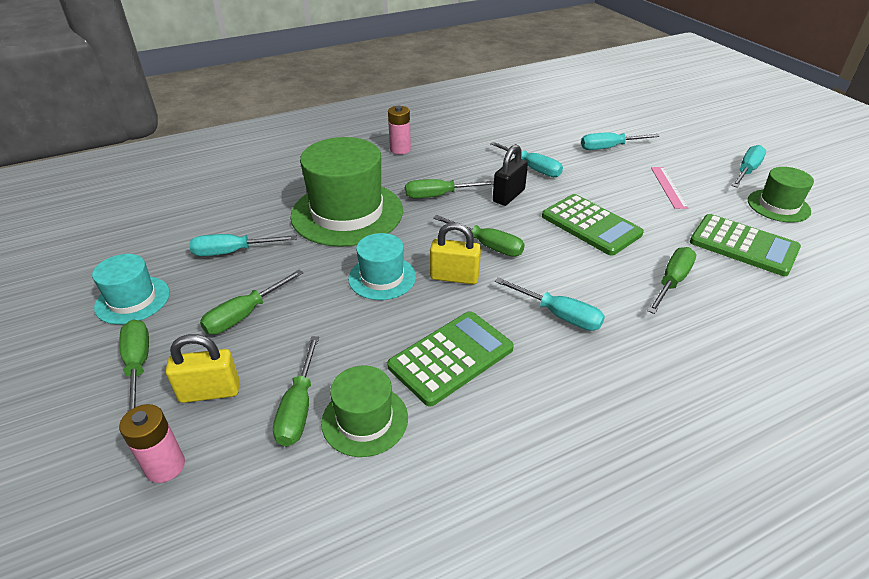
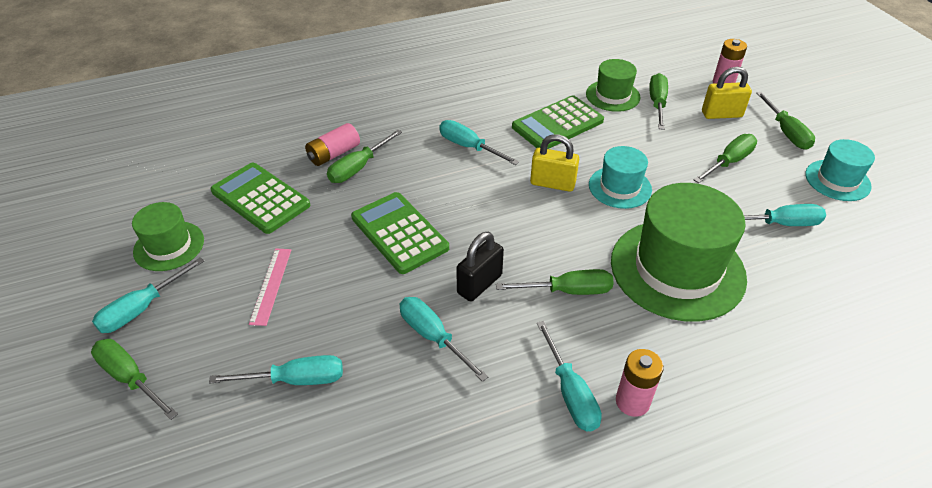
camera: 175 degrees left, 5 degrees up
green screwdriver [433,215,525,257] -> green screwdriver moved to [91,339,178,420]
none -> pink battery [305,123,360,166]
none -> turquoise screwdriver [537,321,602,431]

